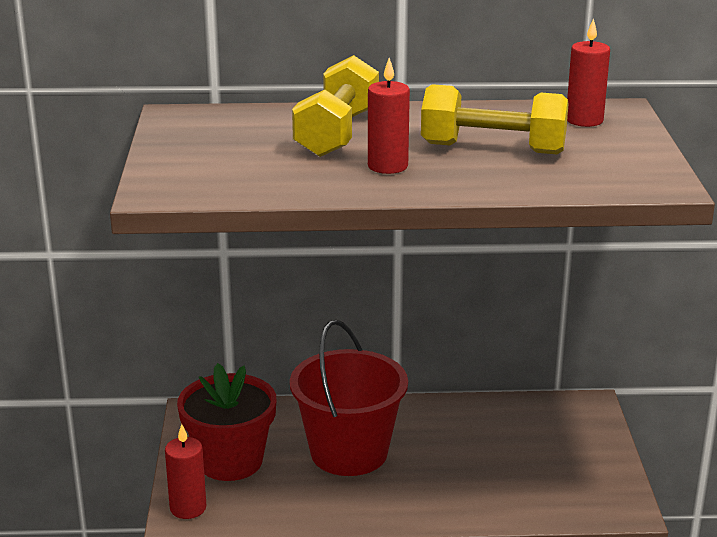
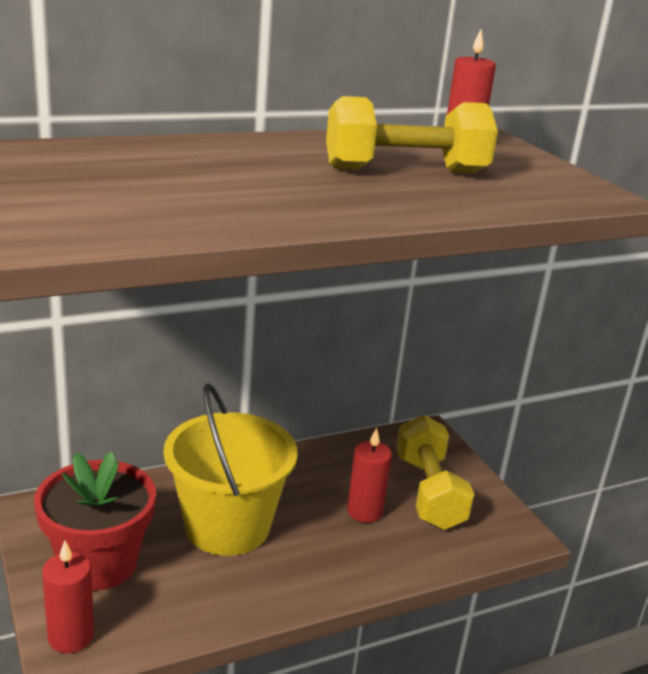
camera: 25 degrees left, 0 degrees up
red bucket [290,320,408,476] -> yellow bucket [164,383,298,556]
yellow dumbbell [292,55,379,157] -> yellow dumbbell moved to [396,415,474,530]
red candle [368,58,410,174] -> red candle moved to [347,428,392,523]

